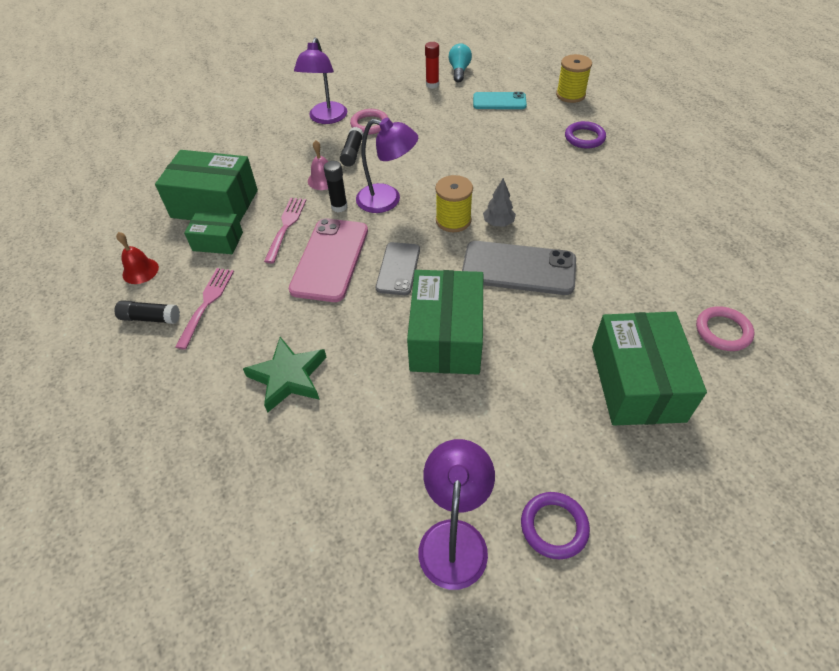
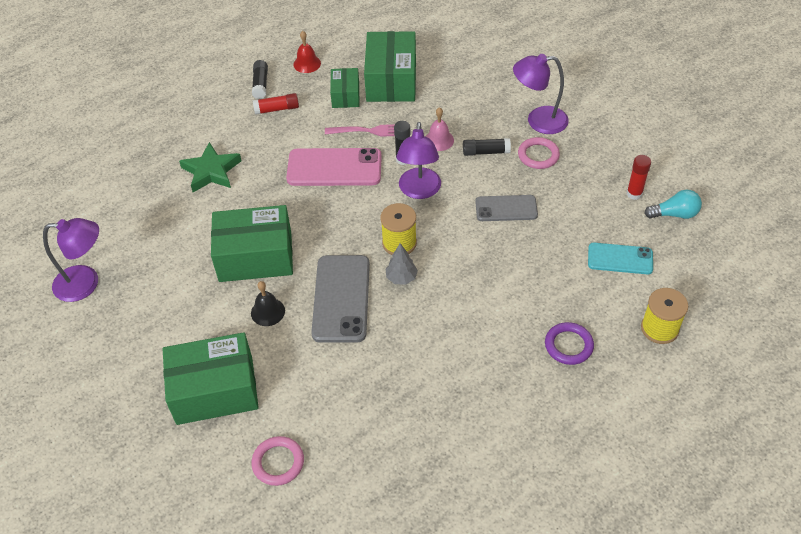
camera: 80 degrees right, 0 degrees up
pink fork [175,268,234,349] -> red glue stick [252,93,299,115]
grey phone [376,242,420,295] -> grey phone moved to [475,195,538,221]
turquoise phone [473,92,527,109] -> turquoise phone turned 75 degrees counterclockwise [588,243,653,274]
purple ring [521,492,590,559] -> none
none -> black bell [251,281,285,326]

